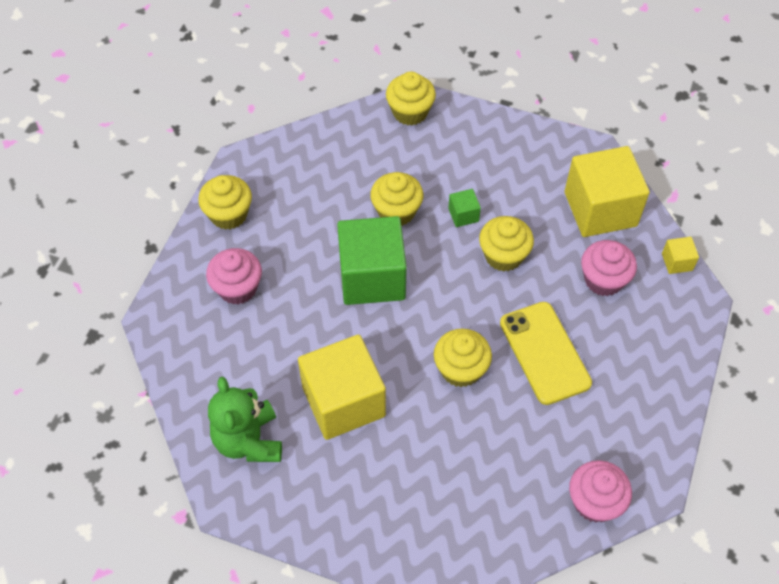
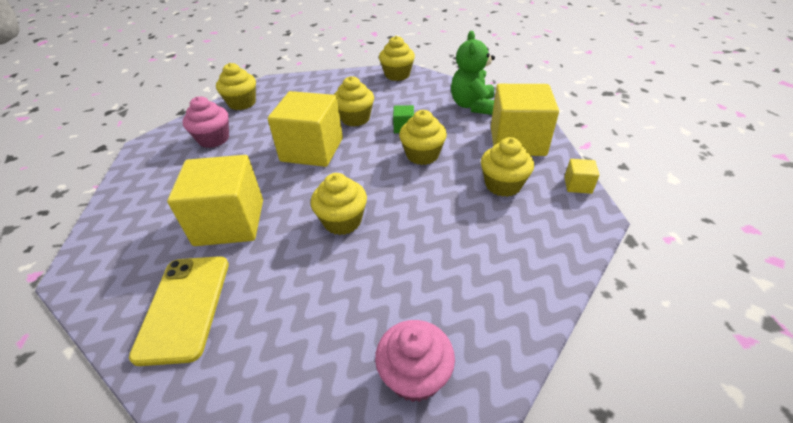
camera: 20 degrees right, 15 degrees down
green teddy bear [208,377,282,462] -> green teddy bear moved to [451,31,495,115]
green cube [337,216,407,305] -> yellow cube [268,91,343,167]
yellow phone [500,302,592,405] -> yellow phone moved to [129,256,229,366]
pink cupcake [581,240,637,296] -> yellow cupcake [481,137,534,197]

